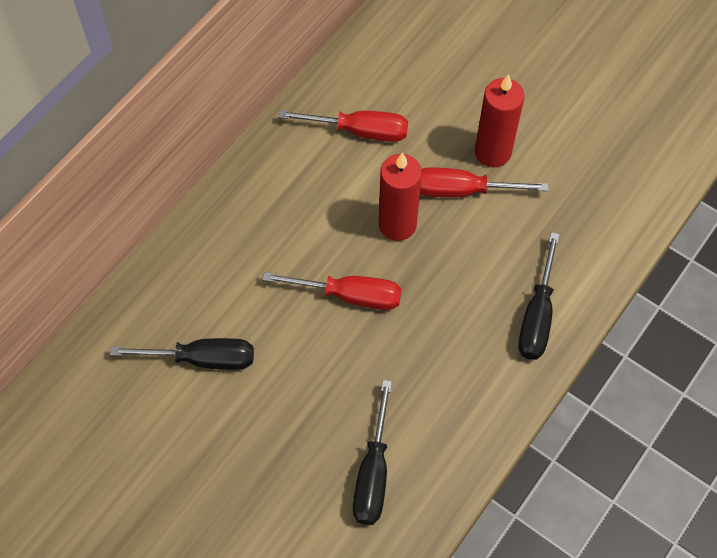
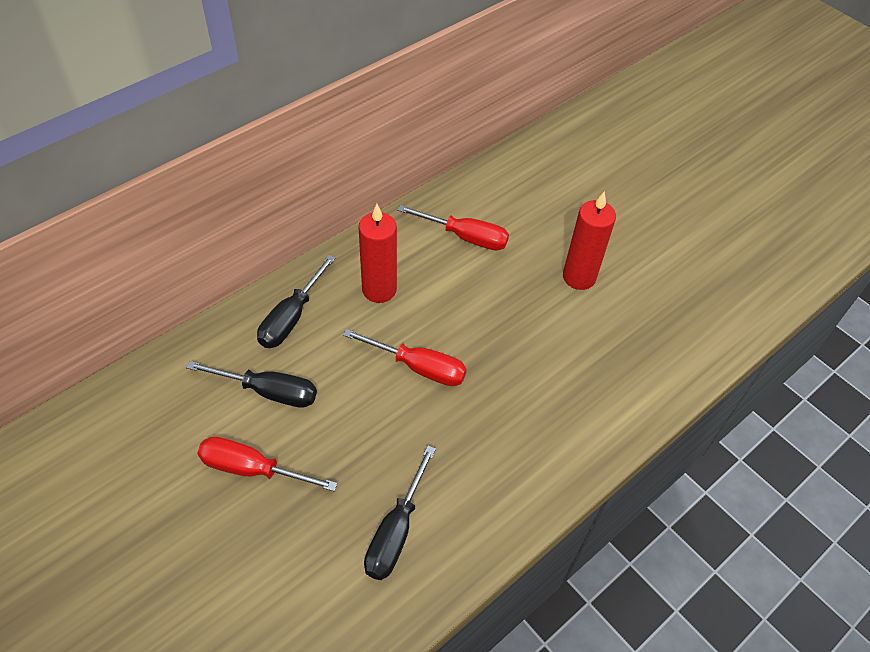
camera: 10 degrees right, 10 degrees down
red candle [379,152,422,241] -> red candle moved to [358,204,397,303]
red screwdriver [420,167,549,197] -> red screwdriver moved to [198,437,338,491]
black screwdriver [518,232,560,360] -> black screwdriver moved to [257,255,335,348]

